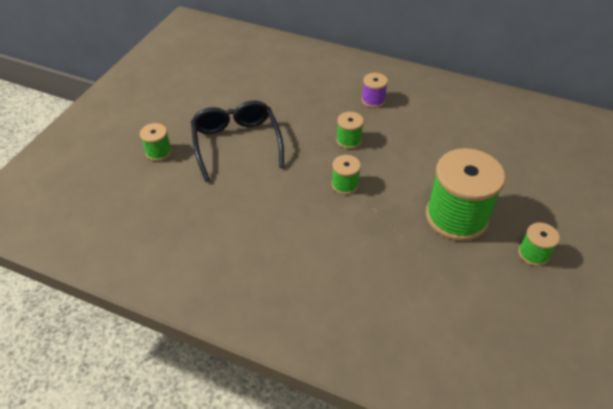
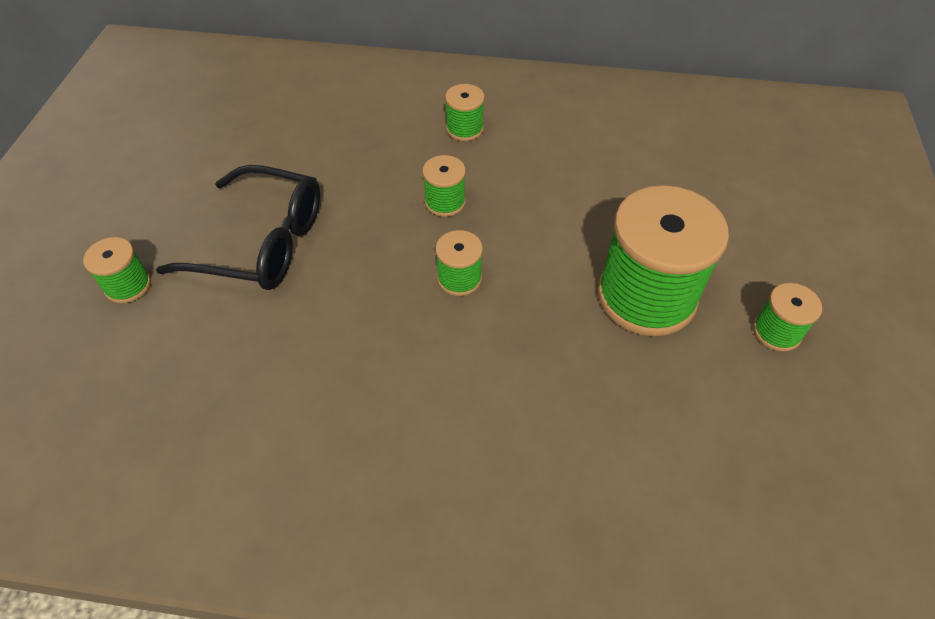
camera: 15 degrees left, 5 degrees up
black glasses [191,100,284,182] -> black glasses turned 135 degrees clockwise [156,165,320,290]
purple spool [362,73,388,108] -> green spool [445,84,485,141]

